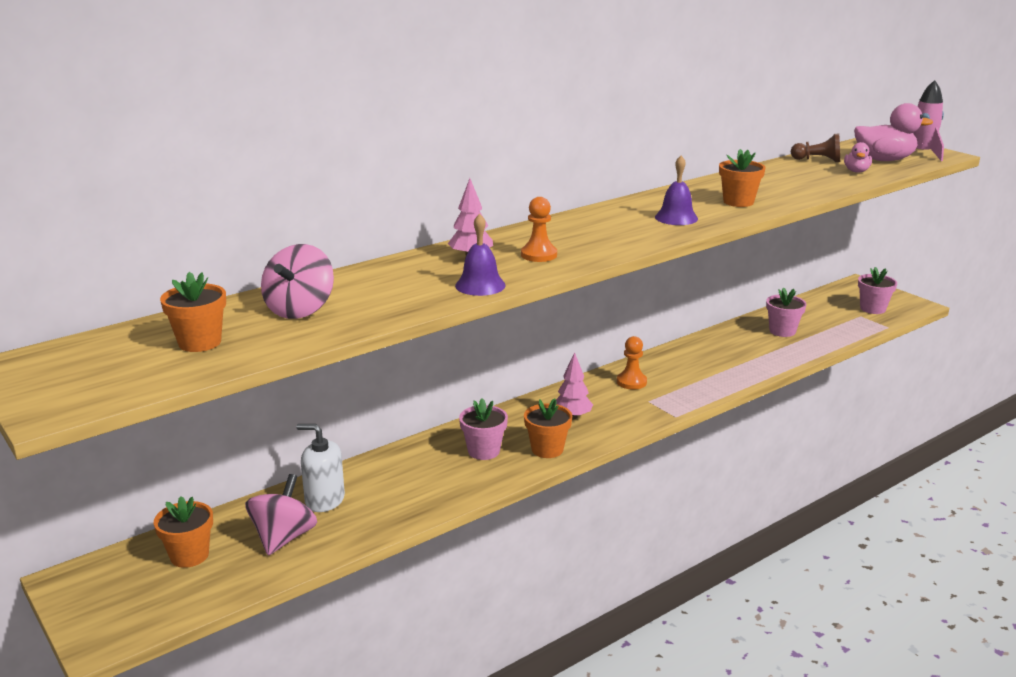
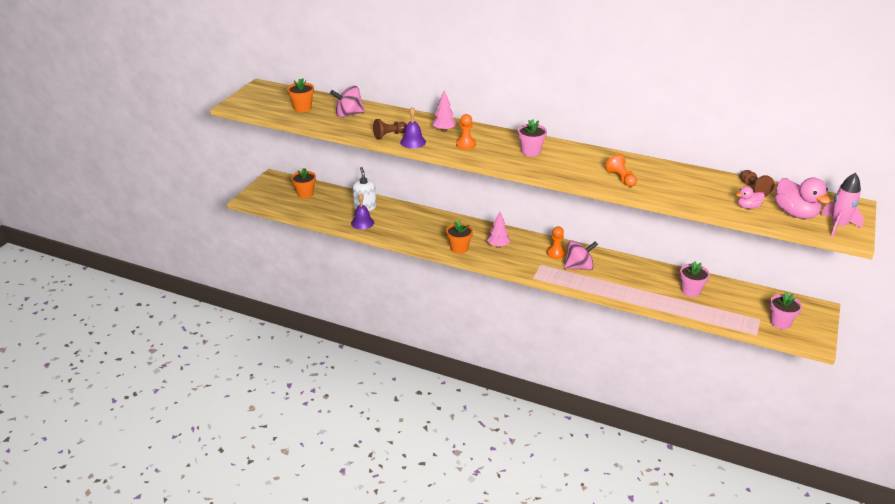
camera: 60 degrees right, 10 degrees up
pink spinning top [245,474,317,556] -> pink spinning top moved to [564,240,598,270]
pink flower pot [459,398,508,460] -> pink flower pot moved to [518,119,547,157]
purple bell [655,156,698,225] -> purple bell moved to [351,193,374,230]
orange flower pot [719,149,766,207] -> orange pawn [605,154,637,187]
none -> brown pawn [373,119,407,139]

